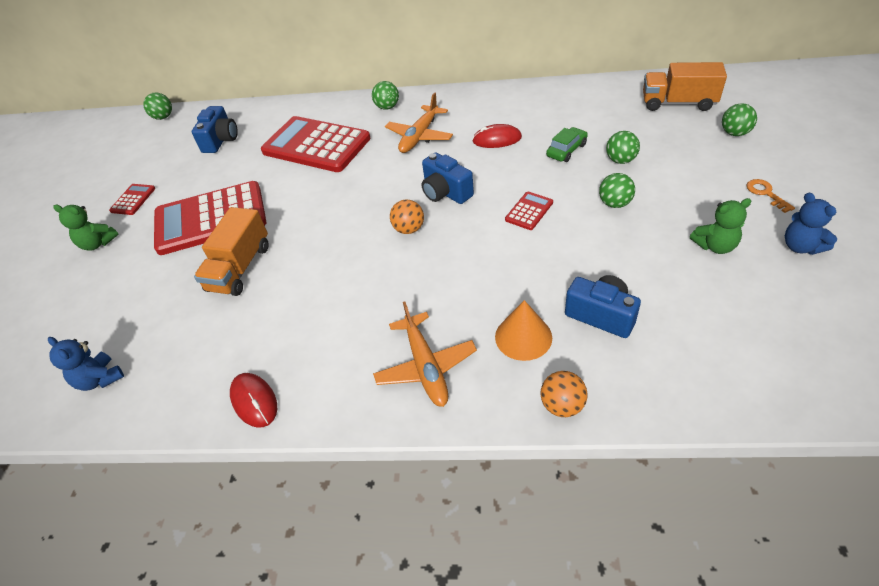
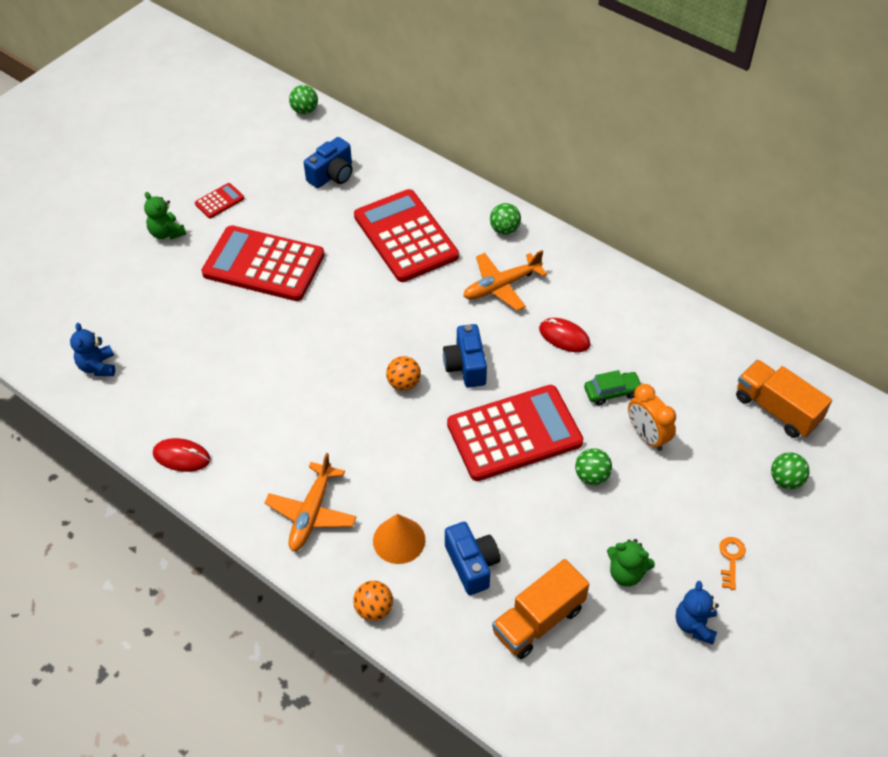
camera: 30 degrees right, 5 degrees up
orange truck [194,207,269,296] -> orange truck moved to [492,559,589,659]
red mouse [230,373,277,428] -> red mouse turned 75 degrees counterclockwise [153,438,211,472]
red calculator [505,192,553,230] -> red calculator [447,385,583,481], size x2.38
green ball [606,131,640,164] -> orange clock [628,384,676,451]

